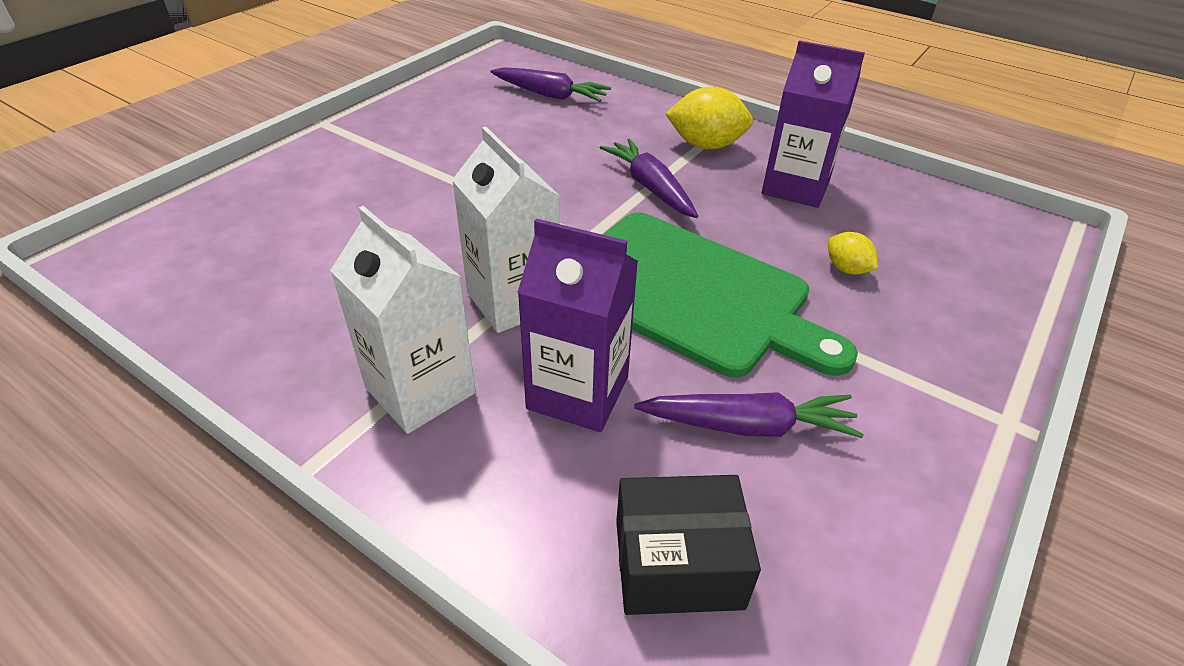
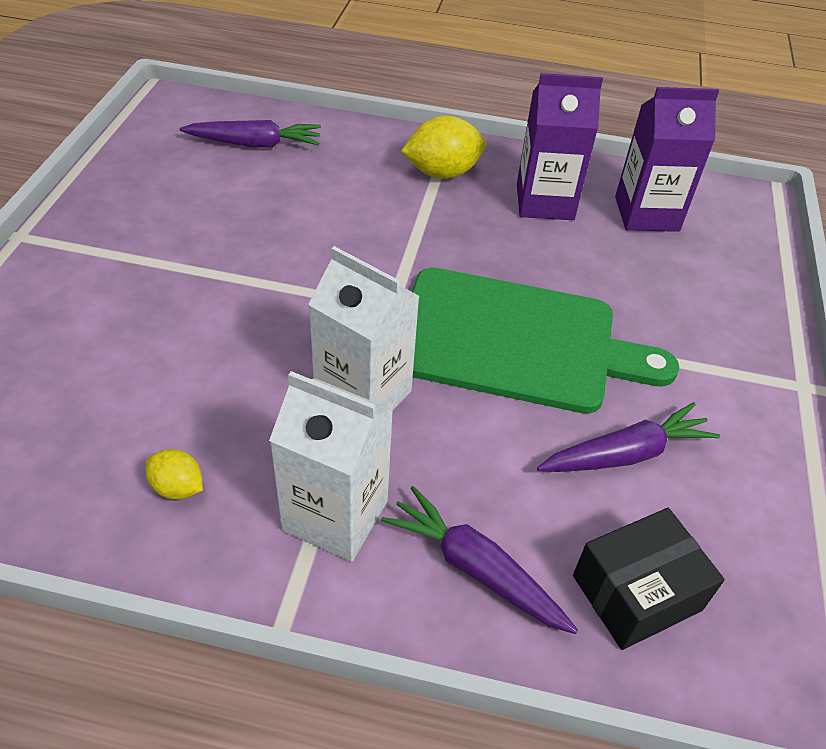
camera: 25 degrees left, 5 degrees up
purple carton [517,219,638,432] -> purple carton moved to [615,87,719,232]
purple carrot [600,138,698,218] -> purple carrot moved to [381,486,578,634]
yellow lemon [828,232,878,275] -> yellow lemon moved to [145,449,203,499]

